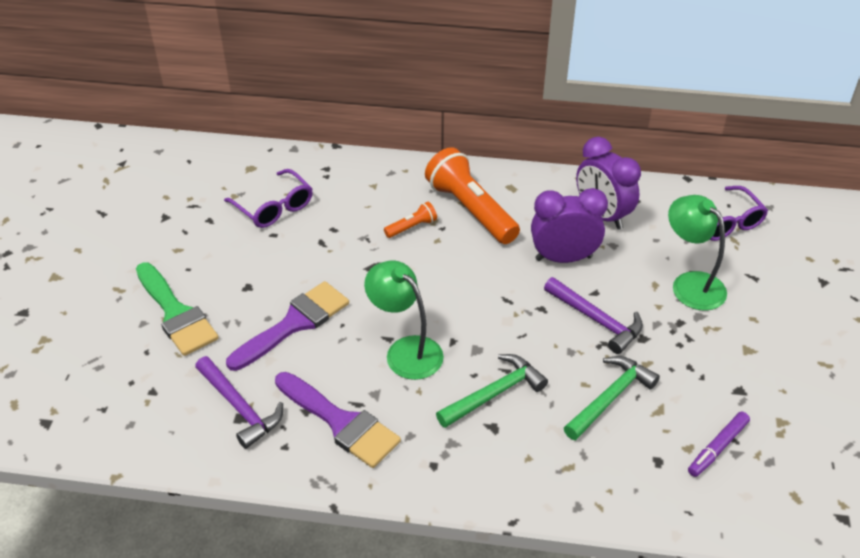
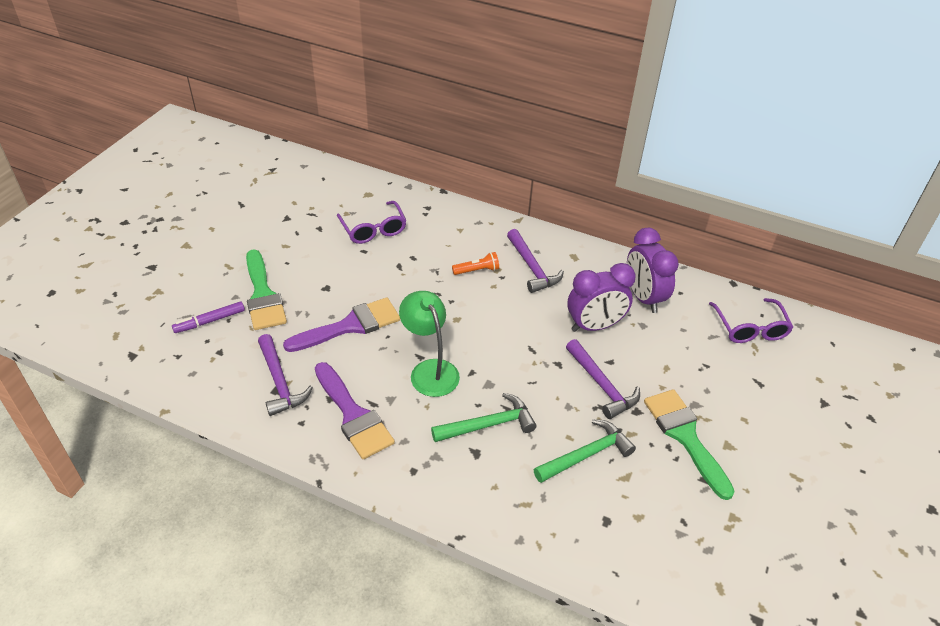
camera: 15 degrees right, 0 degrees up
orange flashlight [425,147,520,244] -> purple hammer [507,229,564,293]
purple clock [531,188,608,263] -> purple clock turned 150 degrees clockwise [568,263,636,332]
green lamp [668,195,727,311] -> none
purple marker [688,411,750,477] -> purple marker moved to [172,301,245,333]
none -> green brush [644,389,735,500]

